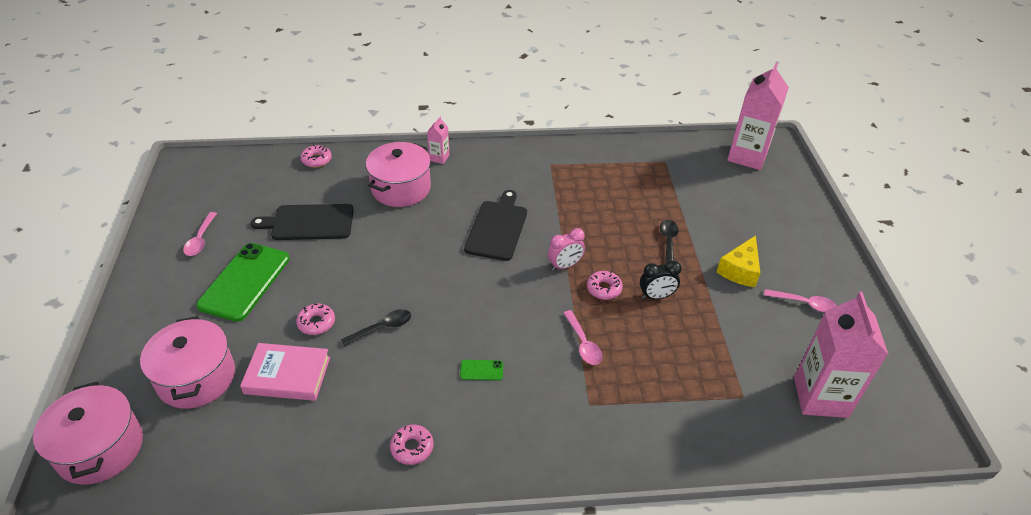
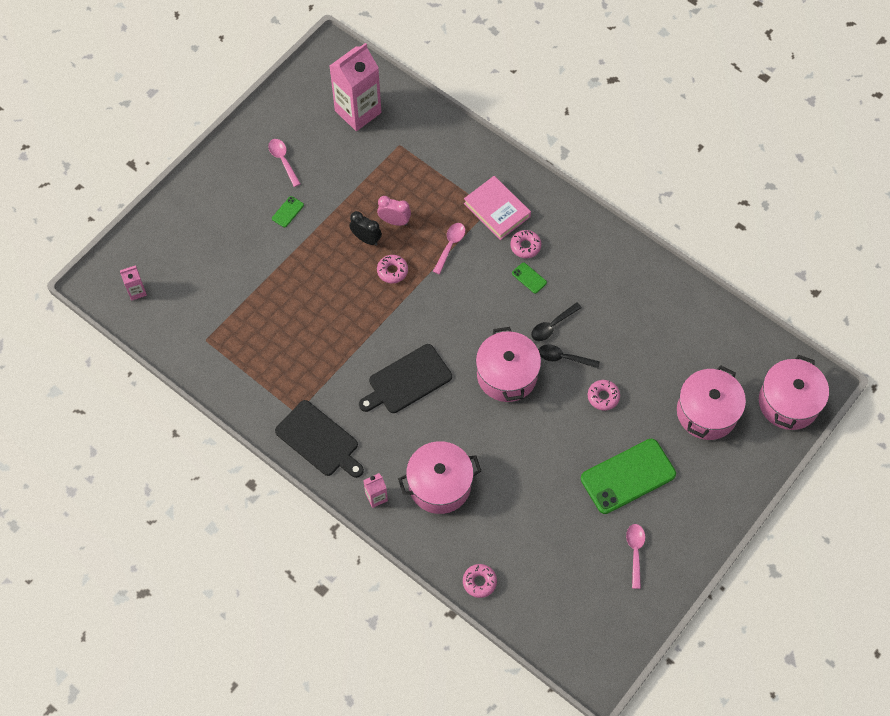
camera: 135 degrees left, 20 degrees up
pink spoon [183,212,217,256] -> pink spoon turned 45 degrees counterclockwise [626,524,645,589]
pink book [240,343,330,401] -> pink book moved to [464,176,531,240]
black cutting board [251,204,354,240] -> black cutting board moved to [275,400,364,478]
pink donut [390,425,434,465] -> pink donut moved to [510,230,541,258]
pink clock [548,228,585,271] -> pink clock moved to [377,196,411,226]
black spoon [660,220,679,265] -> black spoon moved to [531,302,582,341]
yellow cheese [717,235,760,287] -> green phone [272,196,304,227]
pink carton [727,62,789,170] -> pink carton [120,265,147,301], size x0.45
none -> pink pot [476,327,541,402]

